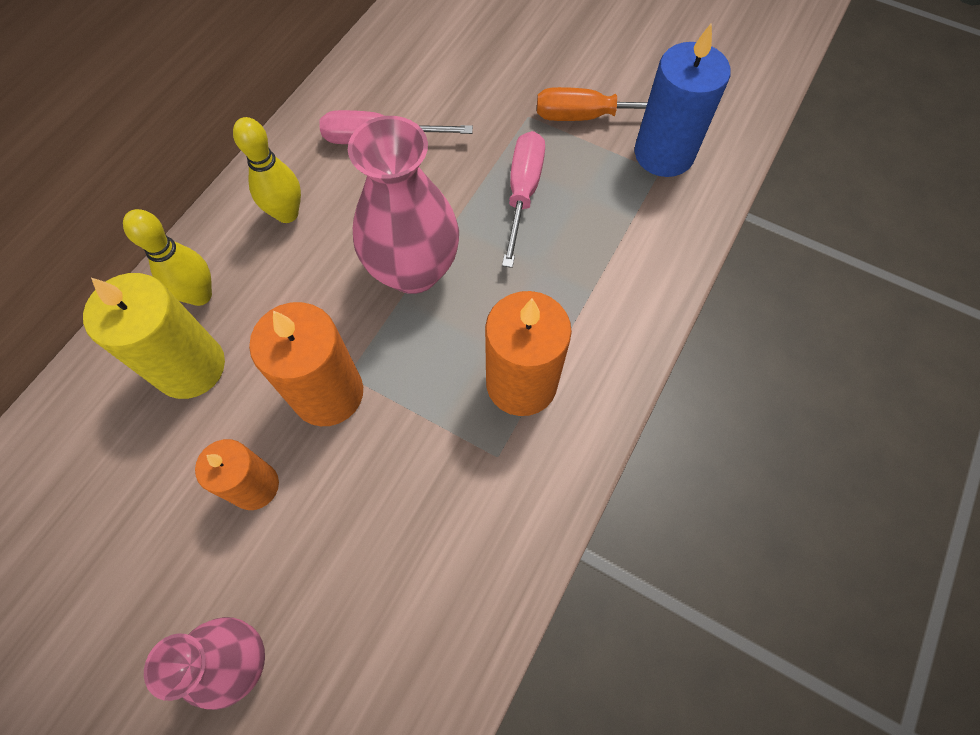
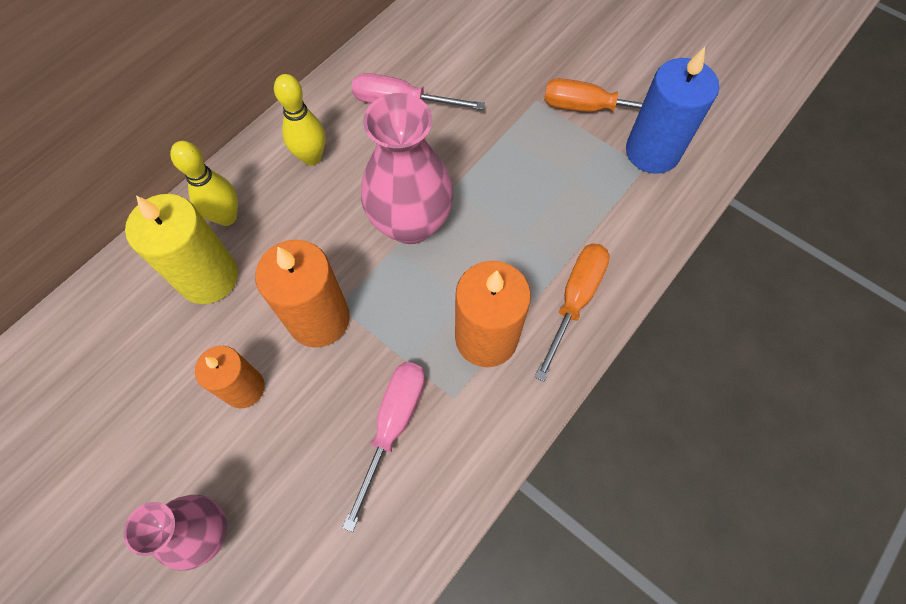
camera: 10 degrees right, 0 degrees up
pink screwdriver [502,131,545,268] -> pink screwdriver moved to [342,362,425,532]
none -> orange screwdriver [535,243,610,382]

